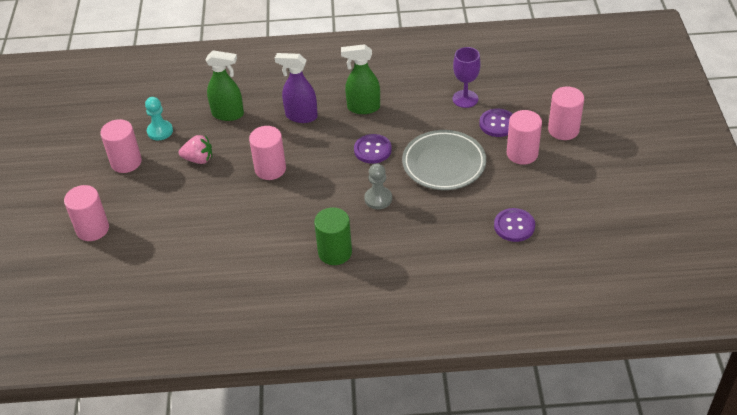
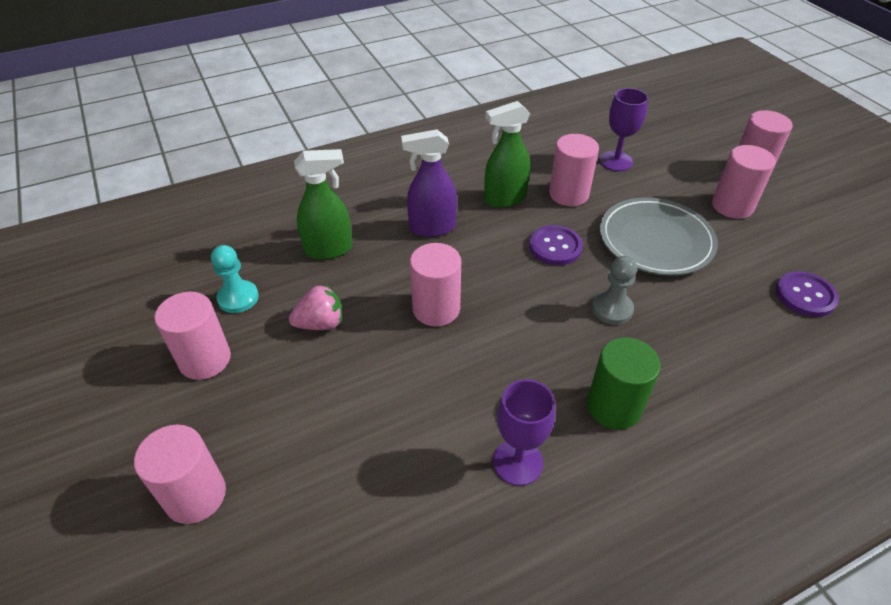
camera: 25 degrees left, 0 degrees up
purple button [479,109,513,137] -> none
none -> purple goblet [493,379,555,486]
none -> pink cylinder [549,134,599,206]

